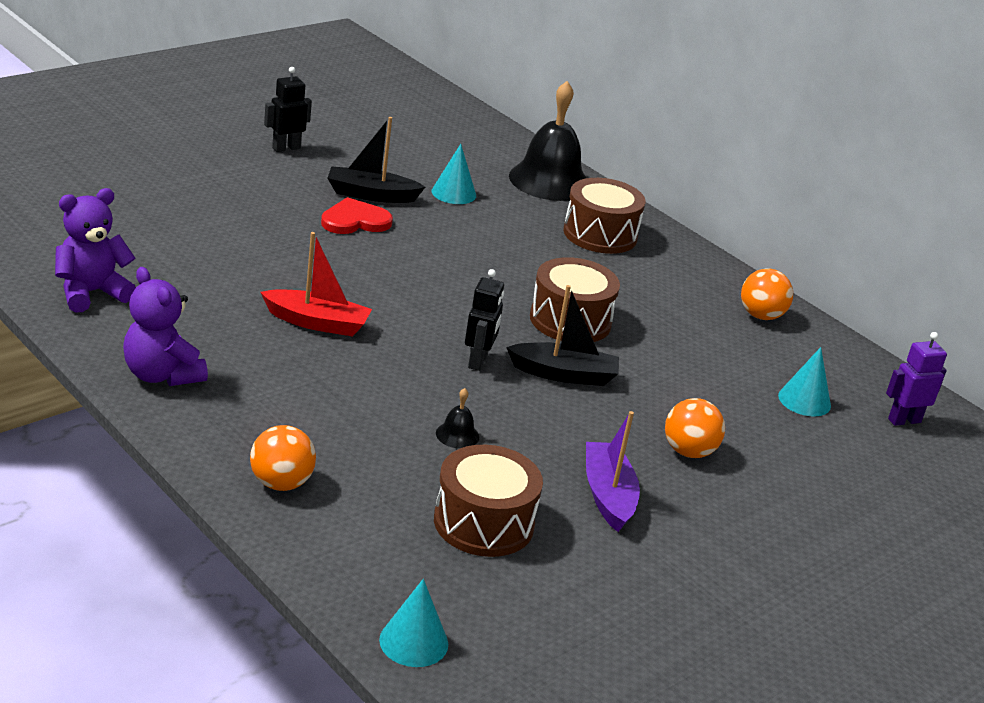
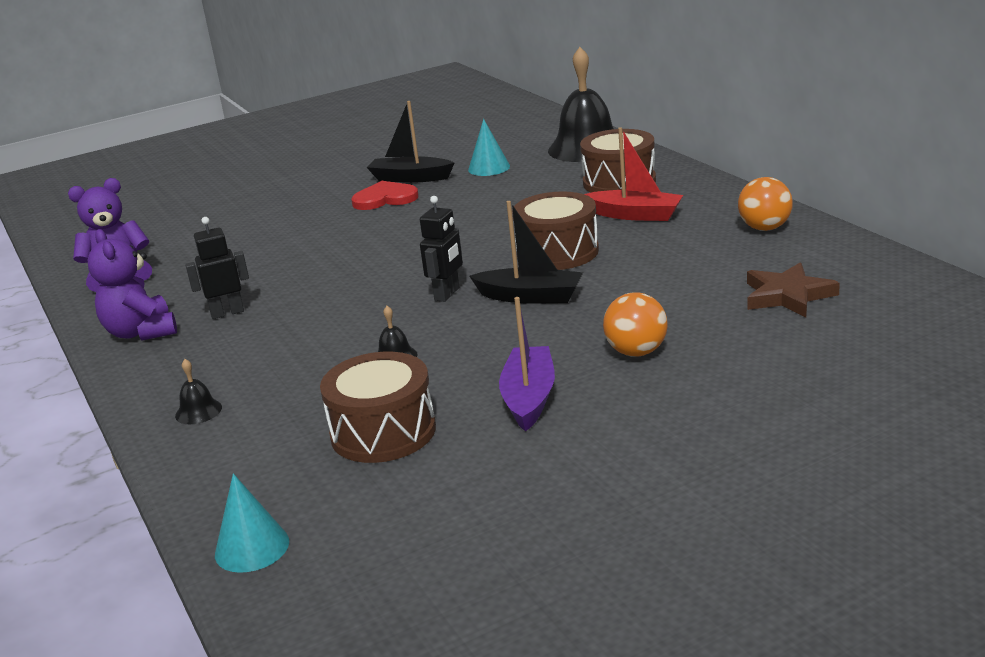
camera: 20 degrees right, 5 degrees down
orange ball [250,425,316,491] -> black bell [175,359,222,424]
red boat [261,232,372,336] -> red boat moved to [584,127,683,221]
black robot [264,67,312,152] -> black robot moved to [185,217,249,319]
turquoise cone [778,347,831,417] -> brown star [747,262,840,317]
purple robot [886,332,947,426] -> none

